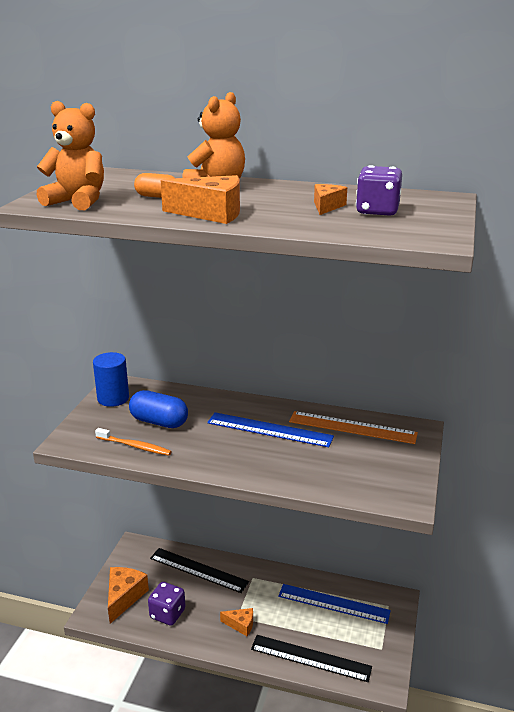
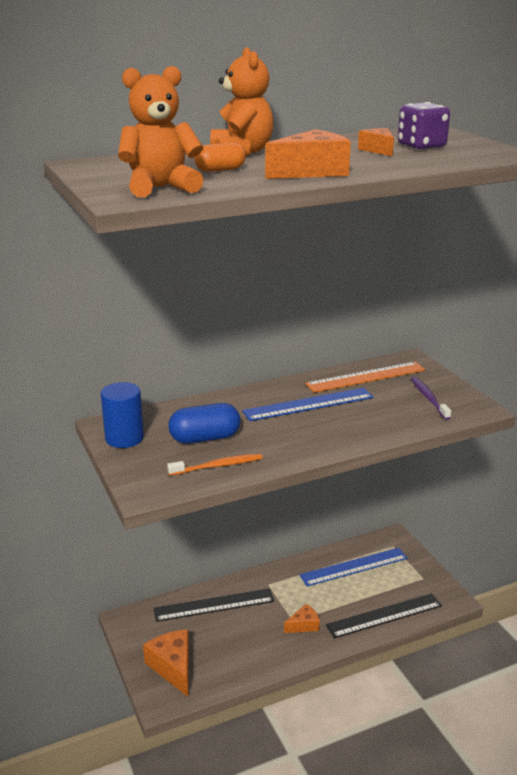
camera: 40 degrees left, 0 degrees up
purple dice [148,582,185,625] -> none
none -> purple toothbrush [411,377,451,420]

